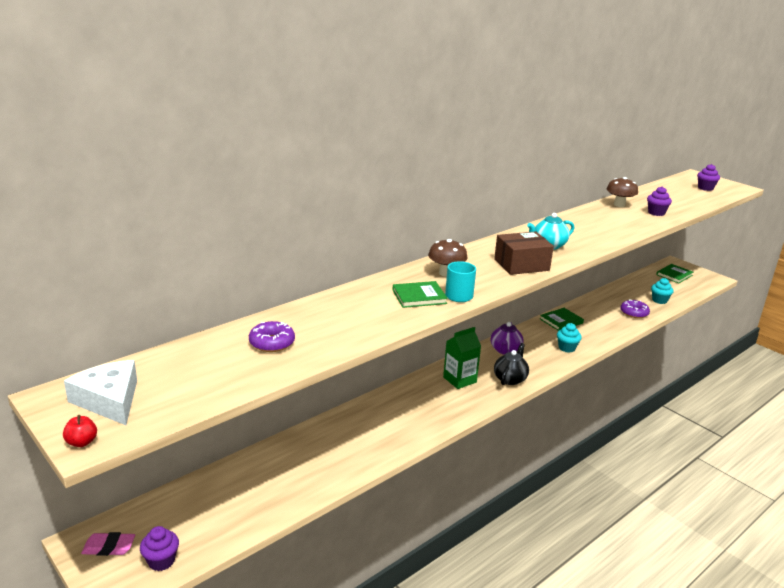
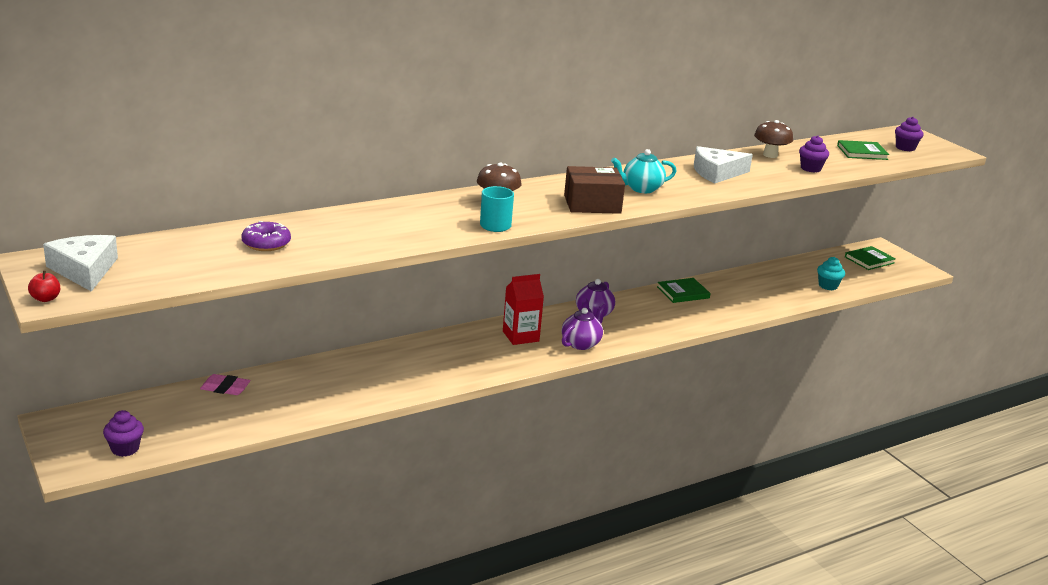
camera: 10 degrees right, 0 degrees up
pink eraser [81,532,135,556] -> pink eraser moved to [200,374,251,395]
green book [393,281,448,308] -> green book moved to [837,140,889,160]
green carton [443,327,481,389] -> red carton [503,274,544,345]
black teapot [494,343,529,385] -> purple teapot [562,303,606,350]
turquoise cupcake [557,323,582,353] -> none
purple donut [620,300,650,318] -> none
none -> white cheese [694,146,753,183]

